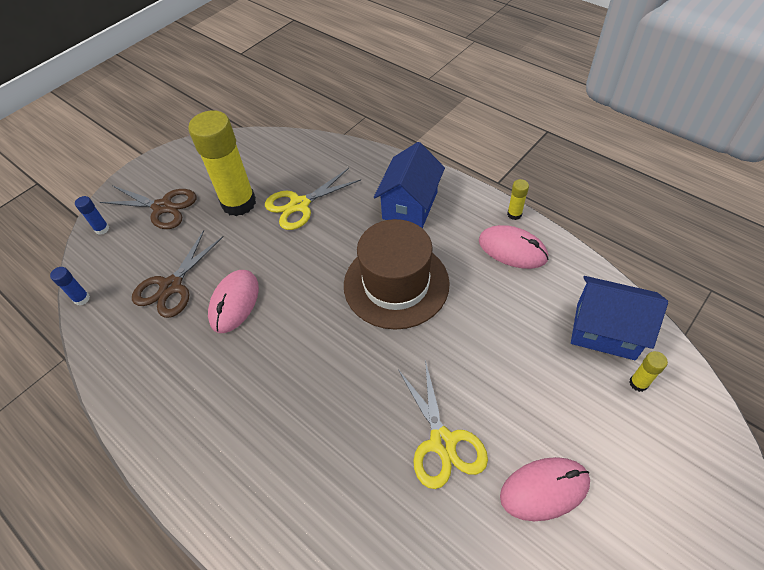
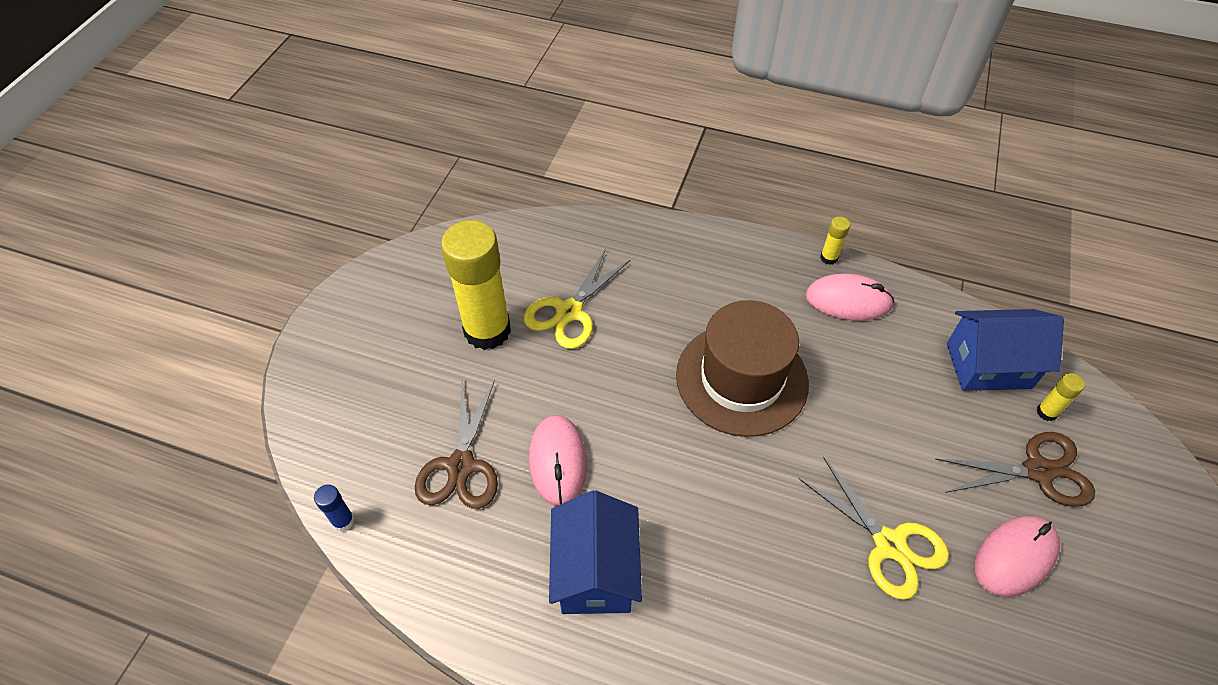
camera: 25 degrees left, 0 degrees up
blue glue stick [75,196,109,235] -> none
brown scissors [100,185,196,229] -> brown scissors moved to [935,432,1095,507]
blue house [374,142,445,228] -> blue house moved to [549,490,642,614]

